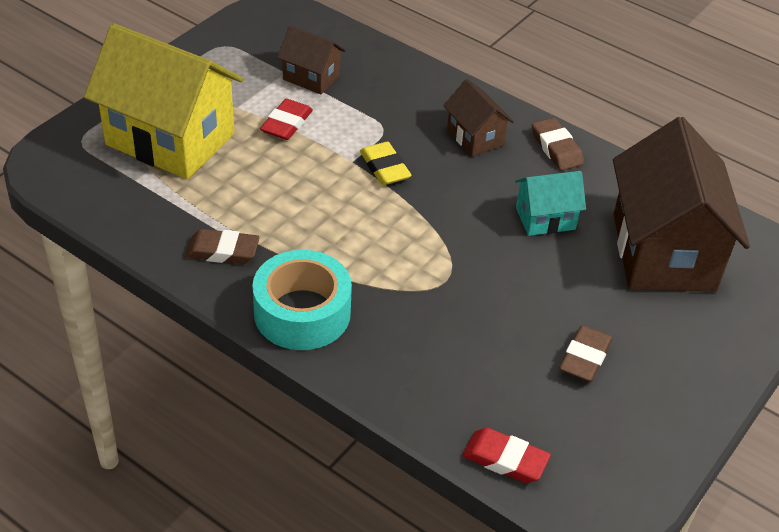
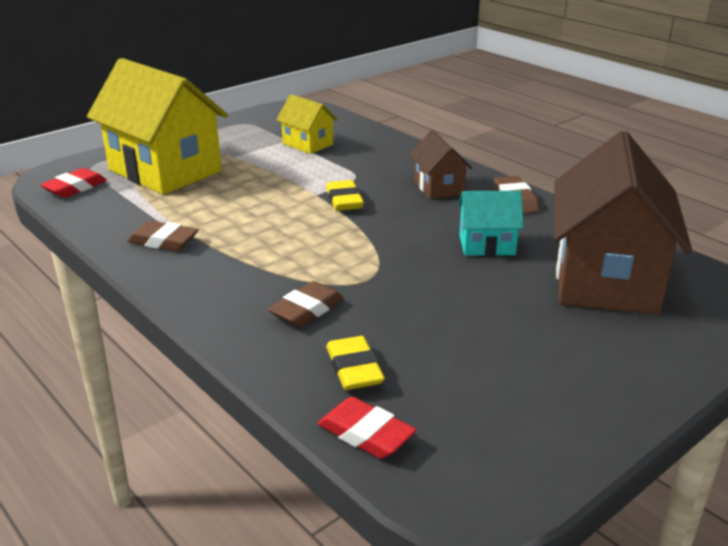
camera: 15 degrees right, 15 degrees down
turquoise tape [252,250,352,350] -> none
red eraser [260,99,313,140] -> red eraser moved to [40,168,107,198]
brown house [277,25,346,94] -> yellow house [276,94,338,154]
brown eraser [559,325,613,382] -> brown eraser moved to [268,281,344,327]
none -> yellow eraser [326,336,385,390]

